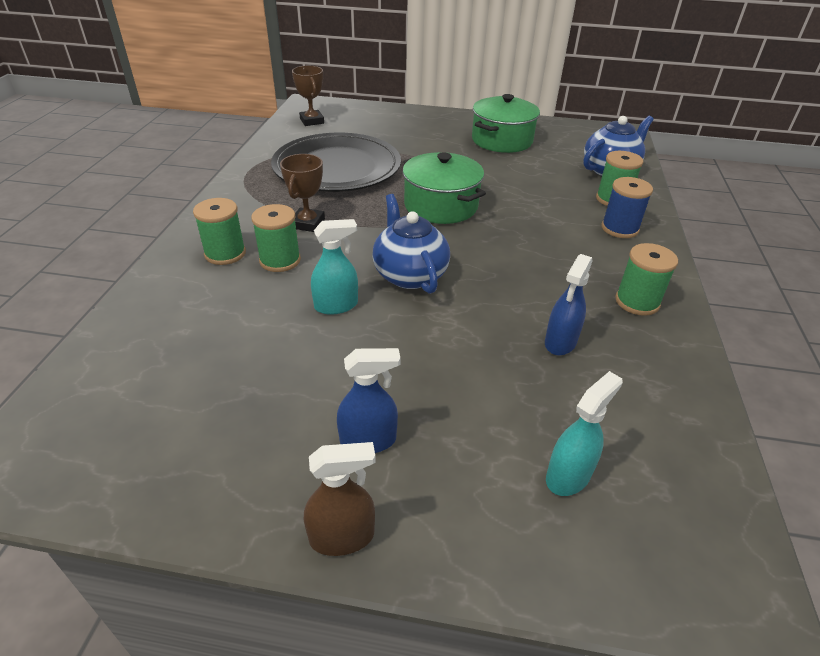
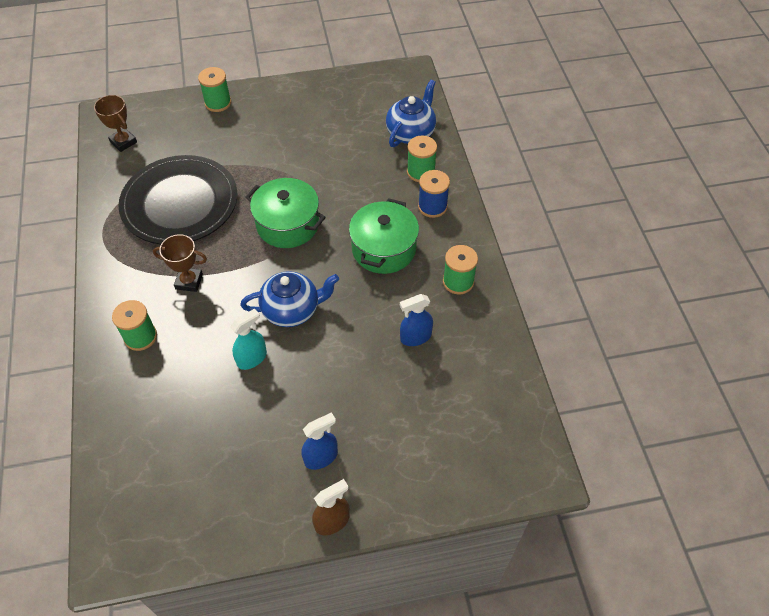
camera: 20 degrees left, 15 degrees up
green spool [251,204,301,272] -> green spool moved to [198,67,231,112]
brown trophy [280,154,325,232] -> brown trophy turned 75 degrees counterclockwise [153,234,207,292]
blue teapot [372,194,450,294] -> blue teapot turned 120 degrees clockwise [240,271,339,327]
green pot [472,94,540,153] -> green pot moved to [349,198,419,274]
blue spray bottle [545,254,593,355] -> blue spray bottle turned 60 degrees clockwise [400,294,433,346]
turquoise spray bottle [546,371,623,496] -> none

